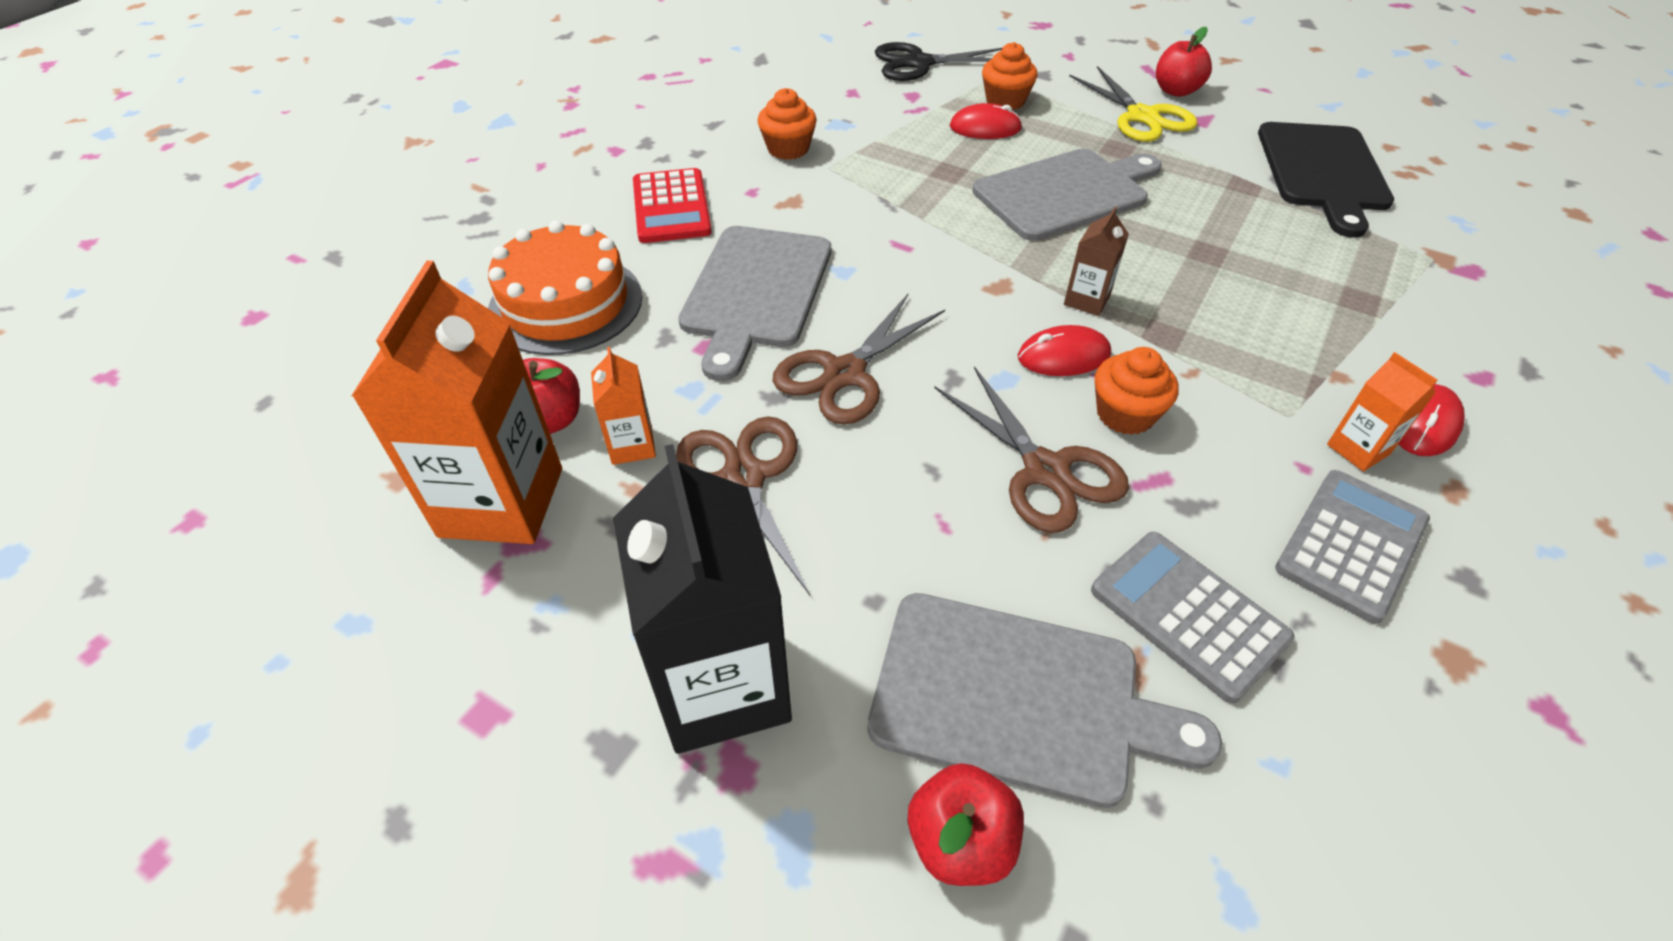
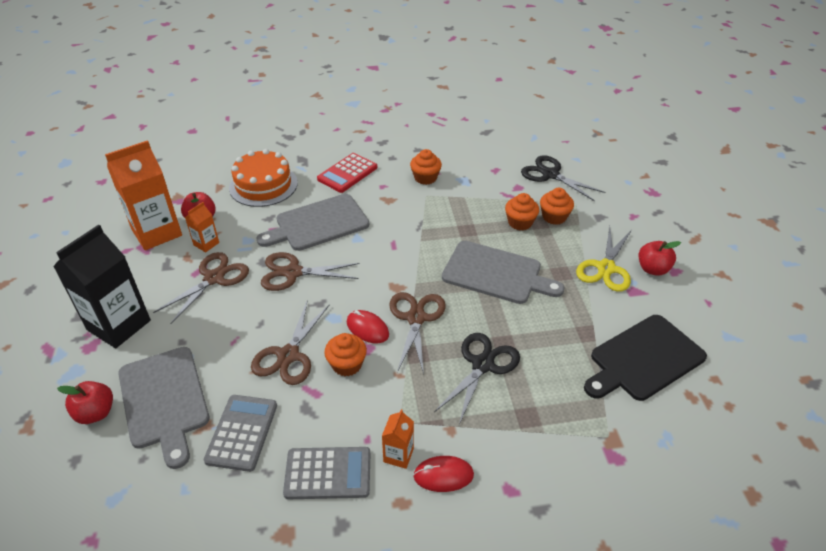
camera: 50 degrees right, 5 degrees down
red mouse [950,103,1022,139] -> orange cupcake [505,193,539,230]
brown carton [1064,207,1129,316] -> brown scissors [389,292,446,374]
none -> black scissors [434,333,520,425]

